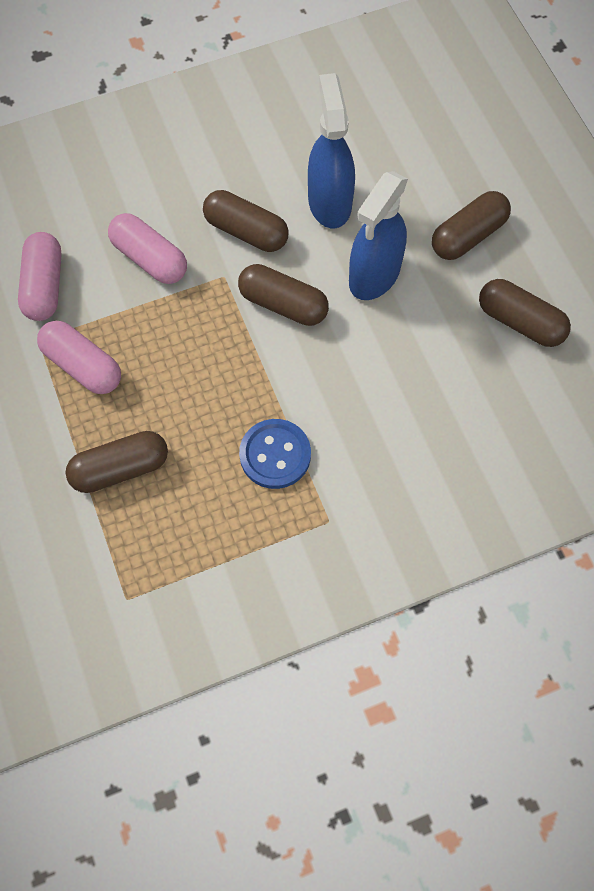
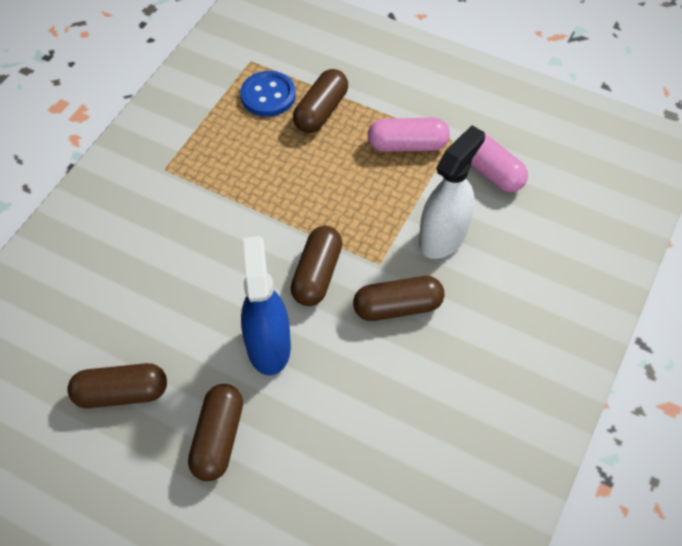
camera: 140 degrees right, 10 degrees down
pink capsule [108,213,187,284] -> white spray bottle [419,125,485,259]
brown capsule [238,264,329,326] -> brown capsule turned 60 degrees counterclockwise [290,226,342,306]
blue button [239,419,311,489] -> blue button moved to [240,71,296,117]
blue spray bottle [308,73,355,228] -> none

